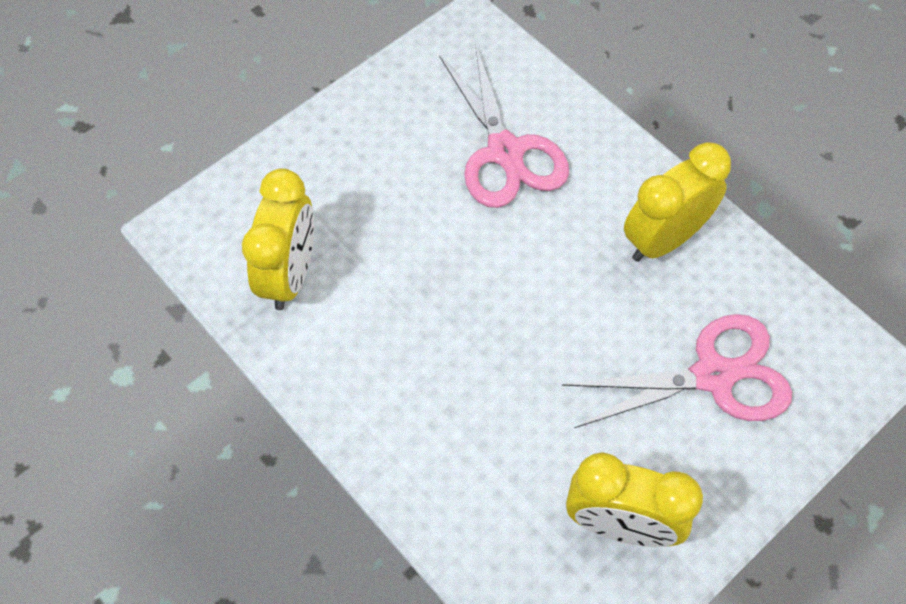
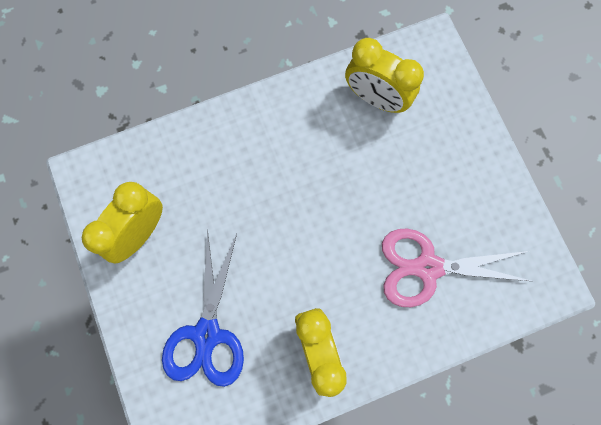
camera: 110 degrees right, 15 degrees up
pink scissors [562,314,792,428] -> blue scissors [162,230,244,387]

